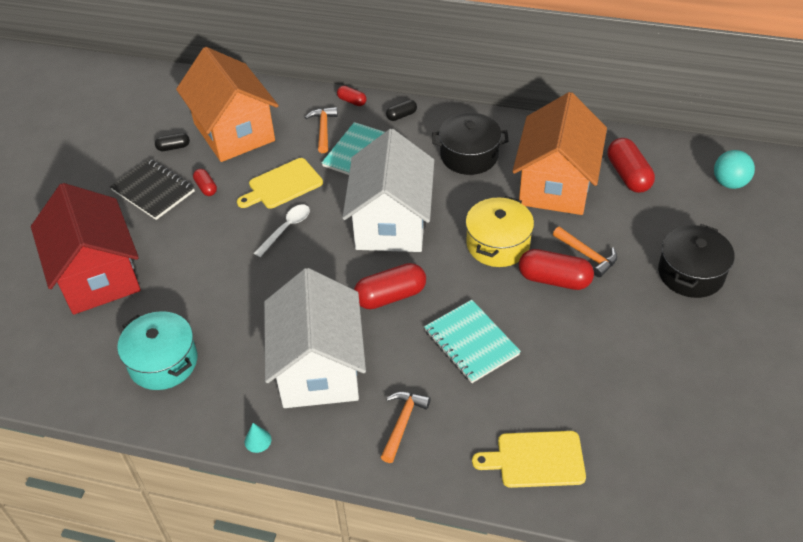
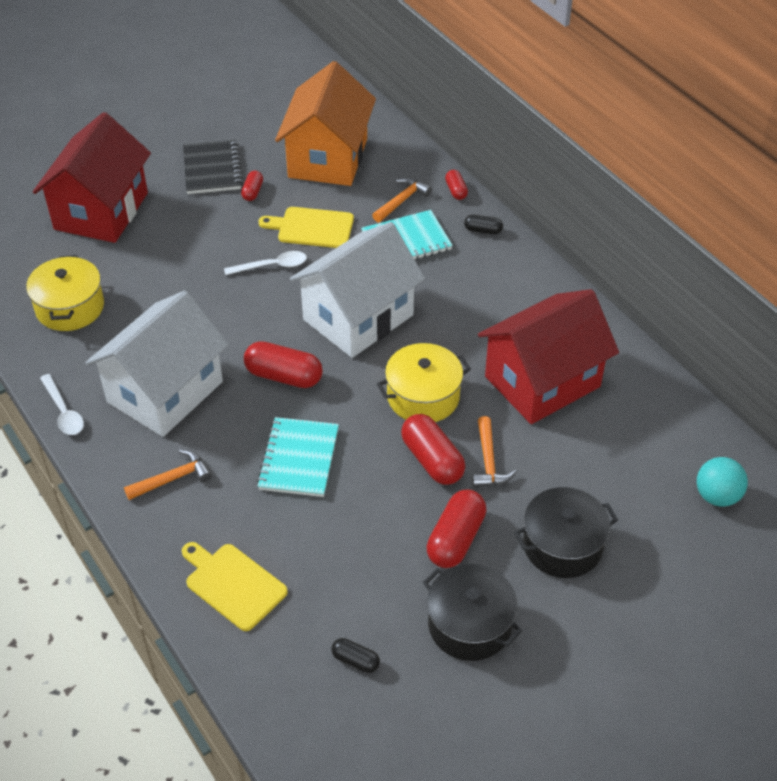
camera: 40 degrees right, 0 degrees up
turquoise pot [117,311,197,390] -> yellow pot [26,255,104,331]
black capsule [155,133,190,151] -> black capsule moved to [331,638,380,673]
turquoise cone [245,423,271,453] -> white spoon [40,374,84,435]
black pot [432,113,509,175] -> black pot moved to [423,564,522,661]
orange house [512,92,607,215] -> red house [478,289,619,424]
red capsule [608,138,655,193] -> red capsule moved to [427,490,486,568]

